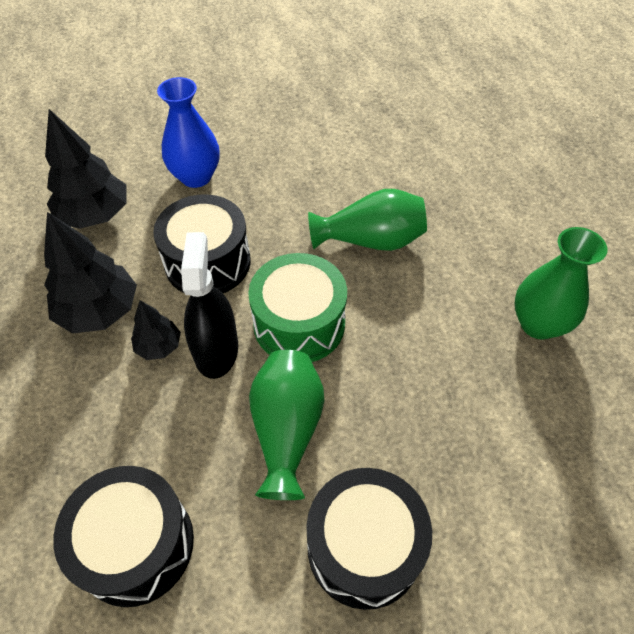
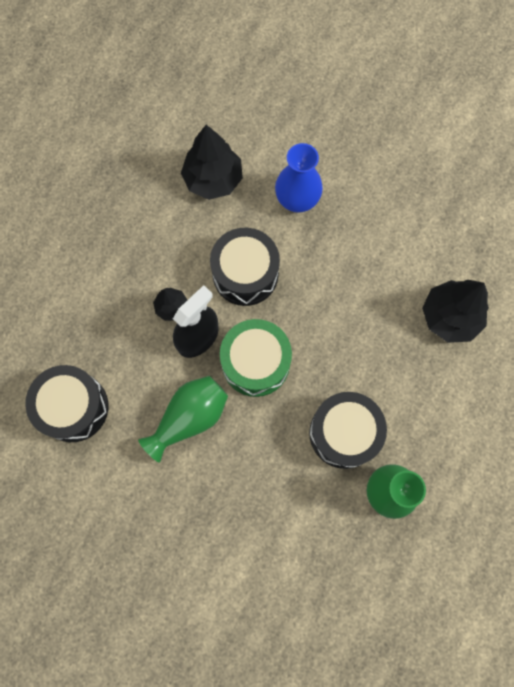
camera: 45 degrees right, 20 degrees up
black tree [44,212,137,334] -> black tree moved to [422,280,489,343]
black drum [306,468,432,610] -> black drum moved to [309,392,387,469]
green vase [308,189,427,251] -> none

